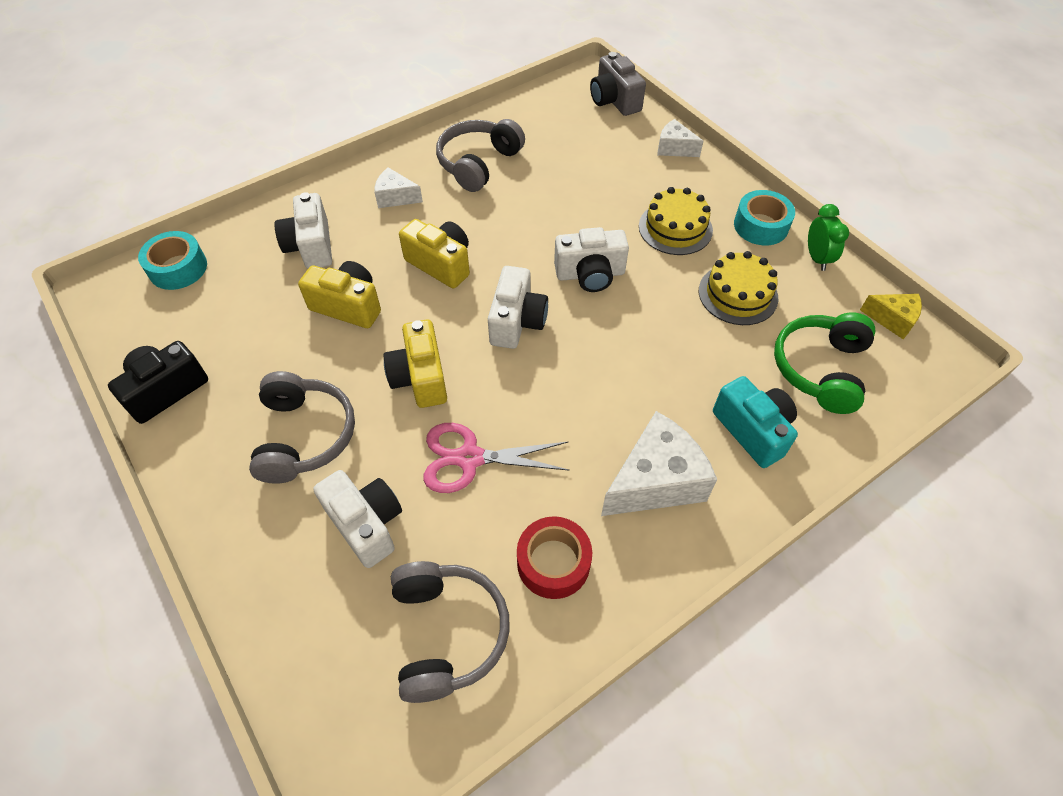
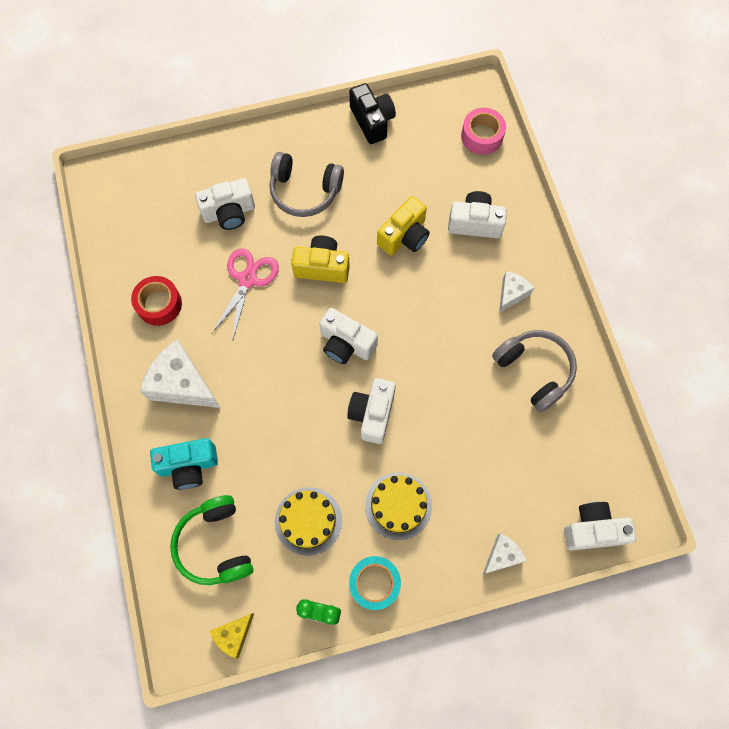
camera: 110 degrees right, 15 degrees up
turquoise tape [138,231,207,290] -> pink tape [461,108,506,155]
grey headphones [391,561,510,703] -> none
yellow camera [399,219,470,288] -> none
grey camera [590,52,646,116] -> white camera [564,502,636,551]
white cheese [601,411,717,516] -> white cheese turned 135 degrees clockwise [140,339,220,408]
green headphones [774,313,875,414] -> green headphones turned 150 degrees counterclockwise [170,495,253,585]

